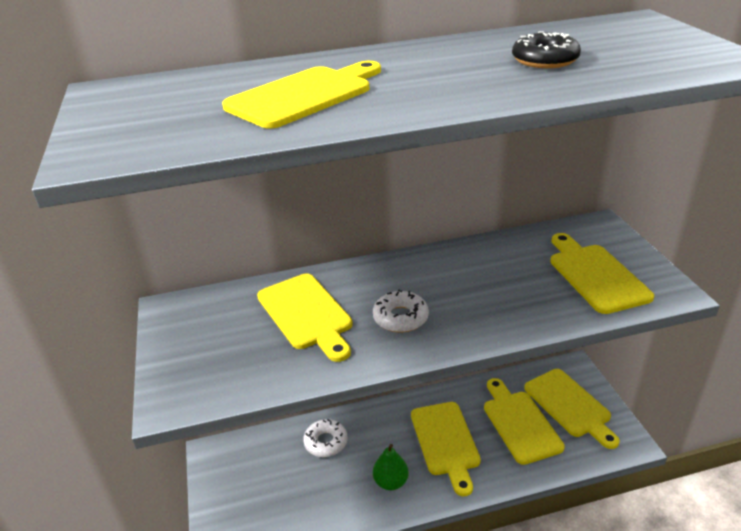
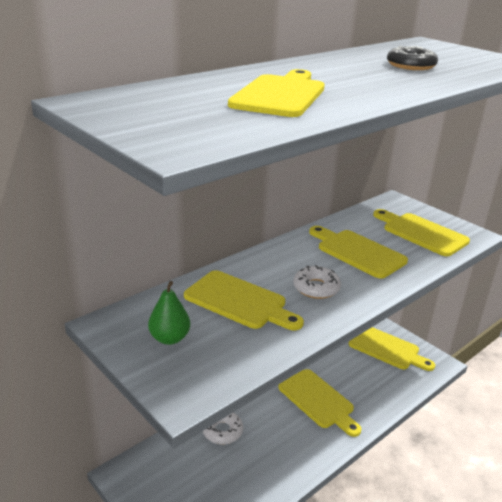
camera: 30 degrees left, 5 degrees down
green pear [373,444,409,490] -> green pear moved to [148,281,190,345]
yellow cutting board [484,378,565,465] -> yellow cutting board moved to [309,226,408,279]

